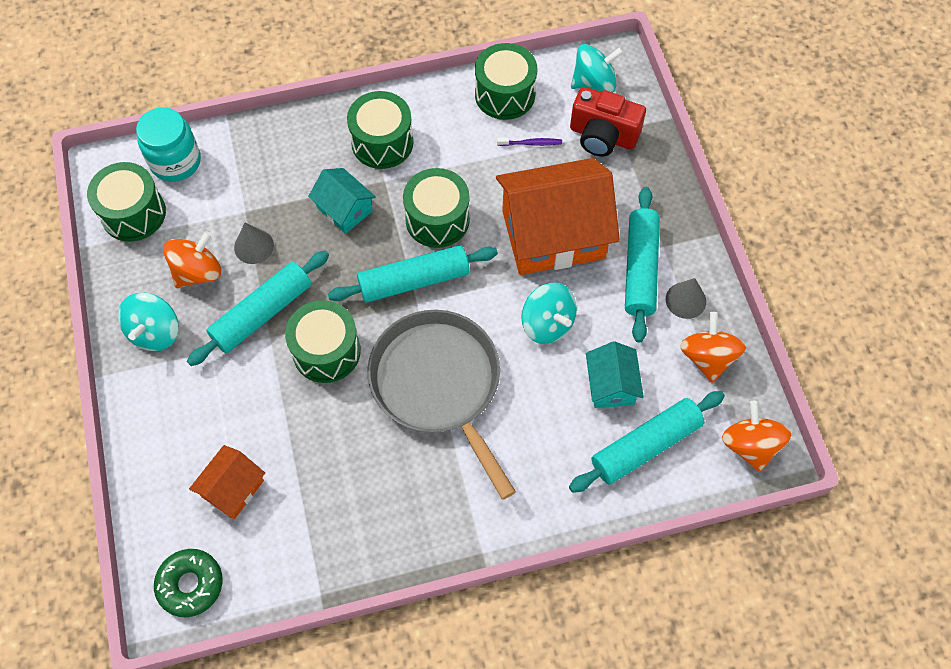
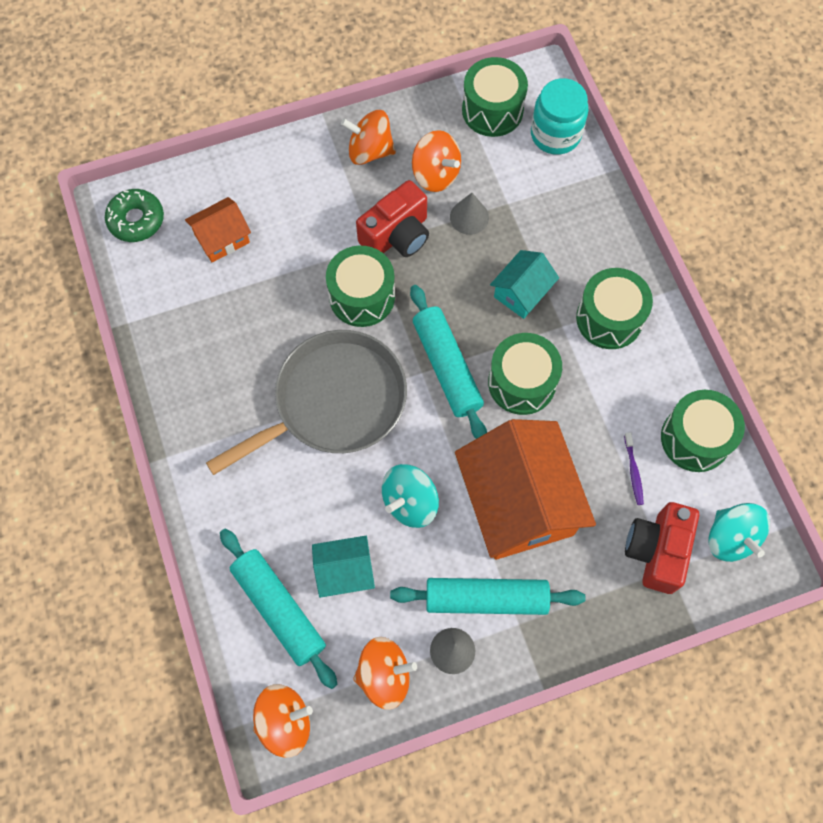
camera: 85 degrees right, 5 degrees up
turquoise spinning top [118,292,179,351] -> orange spinning top [341,110,396,165]
turquoise rolling pin [187,251,329,366] -> red camera [356,180,429,257]
orange house [189,445,265,519] -> orange house turned 60 degrees counterclockwise [185,197,251,263]

